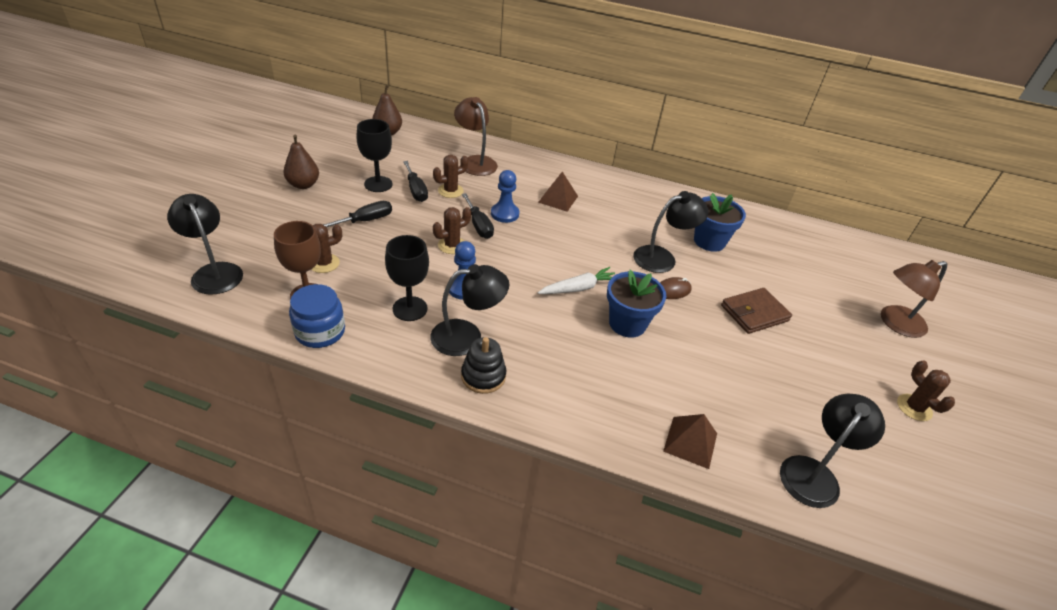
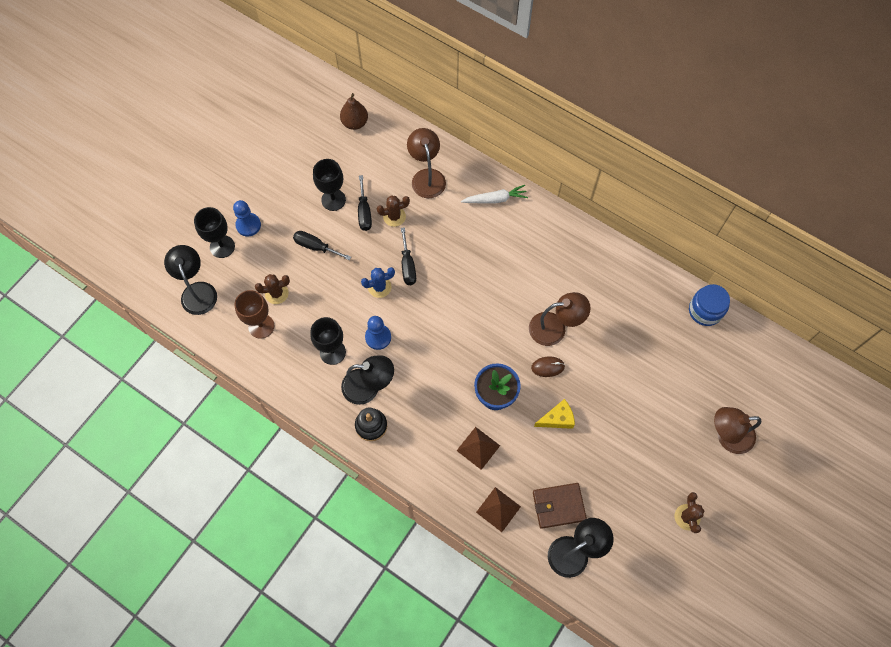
camera: 20 degrees right, 25 degrees up
brown pear [284,134,319,189] -> none
blue jar [289,284,345,348] -> blue jar moved to [689,284,730,326]
black screwdriver [323,201,392,228] -> black screwdriver turned 135 degrees counterclockwise [293,231,351,260]
brown cactus [433,207,471,254] -> blue cactus [361,267,395,298]
blue pawn [491,170,519,223] -> blue pawn moved to [233,200,261,237]
brown pyramid [538,172,578,212] -> brown pyramid moved to [457,427,500,470]
white carrot [538,267,615,294] -> white carrot moved to [461,185,528,204]
black lamp [633,191,709,273] -> brown lamp [529,292,591,346]
blue flower pot [694,193,746,252] -> none
brown wallet [721,288,792,334] -> brown wallet moved to [533,483,587,529]
none -> black goblet [194,207,235,258]
none -> yellow cheese [534,399,575,429]

